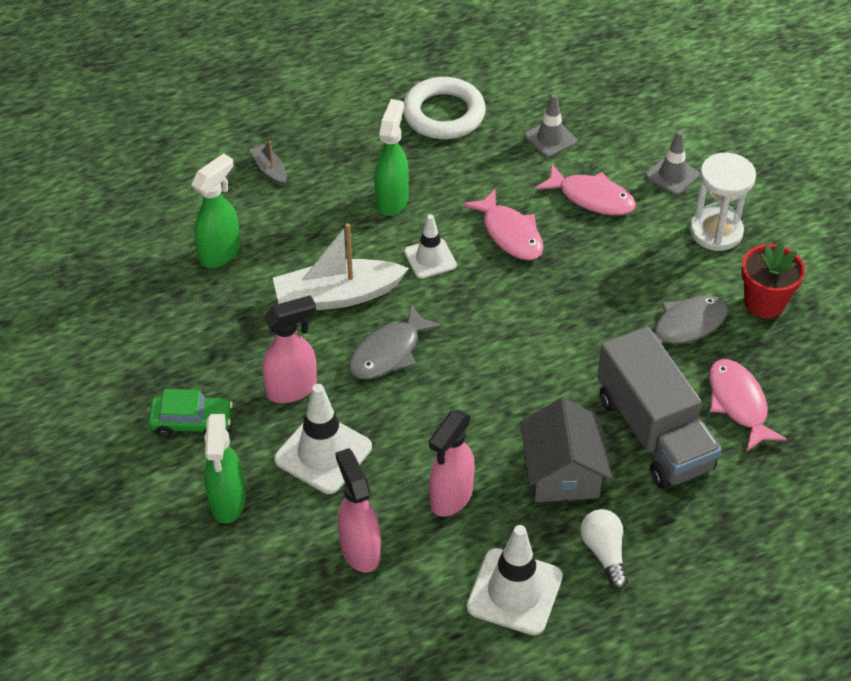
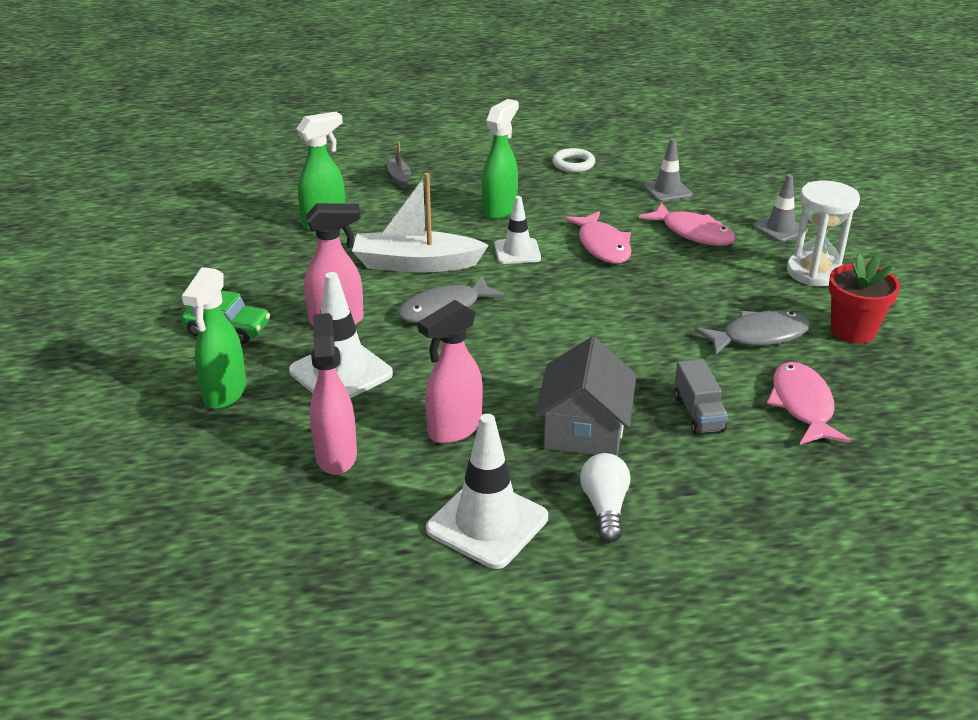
camera: 15 degrees right, 15 degrees down
white ring [403,77,486,139] -> white ring [552,148,595,172], size x0.55
grey truck [597,327,722,489] -> grey truck [674,359,728,435], size x0.46

